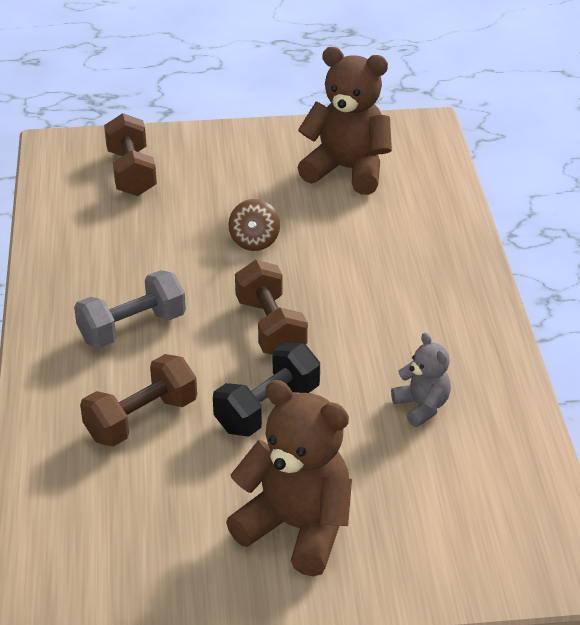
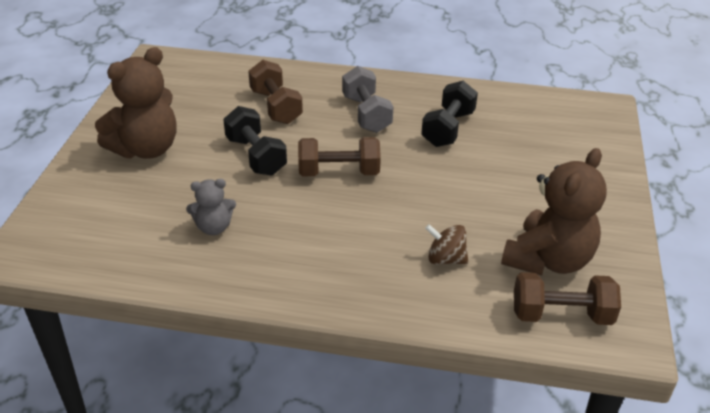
camera: 105 degrees right, 0 degrees up
brown dumbbell [104,113,157,196] -> brown dumbbell moved to [514,272,621,325]
brown spinning top [228,199,280,251] -> brown spinning top moved to [425,224,468,264]
none -> black dumbbell [421,81,478,147]

